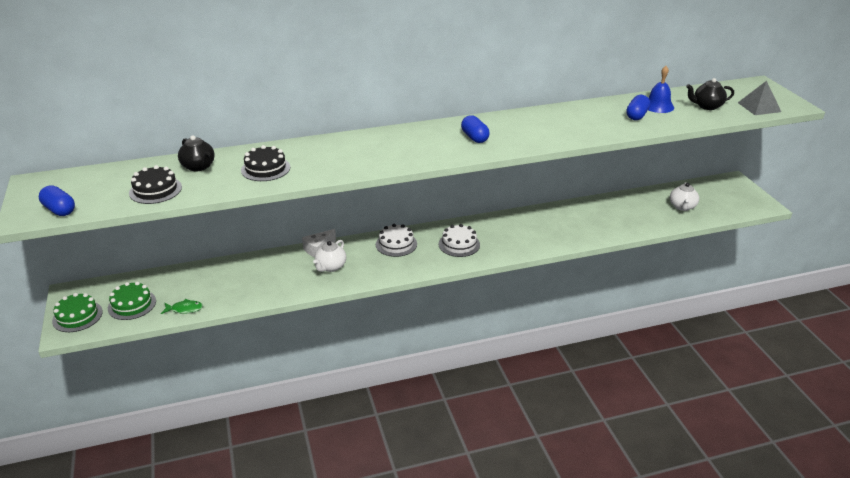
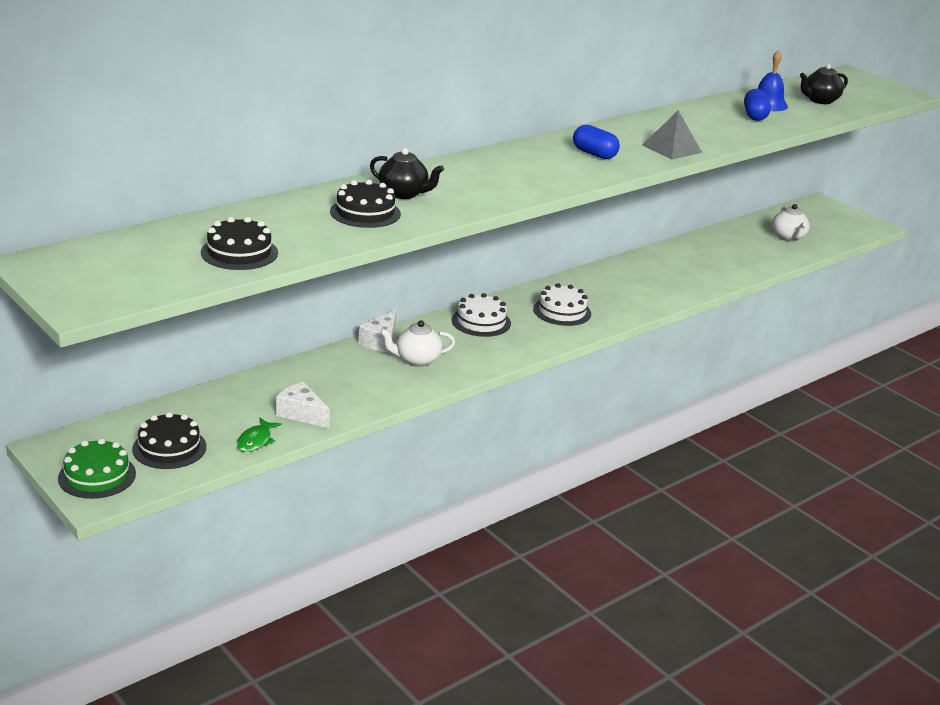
camera: 25 degrees left, 5 degrees down
blue capsule [39,185,75,216] -> none
green cake [108,282,156,320] -> black cake [132,412,206,469]
green fish [161,299,203,314] -> green fish turned 135 degrees clockwise [237,418,282,452]
black teapot [178,135,215,171] -> black teapot moved to [370,148,444,199]
white teapot [313,240,346,272] -> white teapot turned 75 degrees clockwise [380,320,455,367]
grey pyramid [738,81,781,115] -> grey pyramid moved to [642,110,702,160]
none -> white cheese [276,382,330,428]

